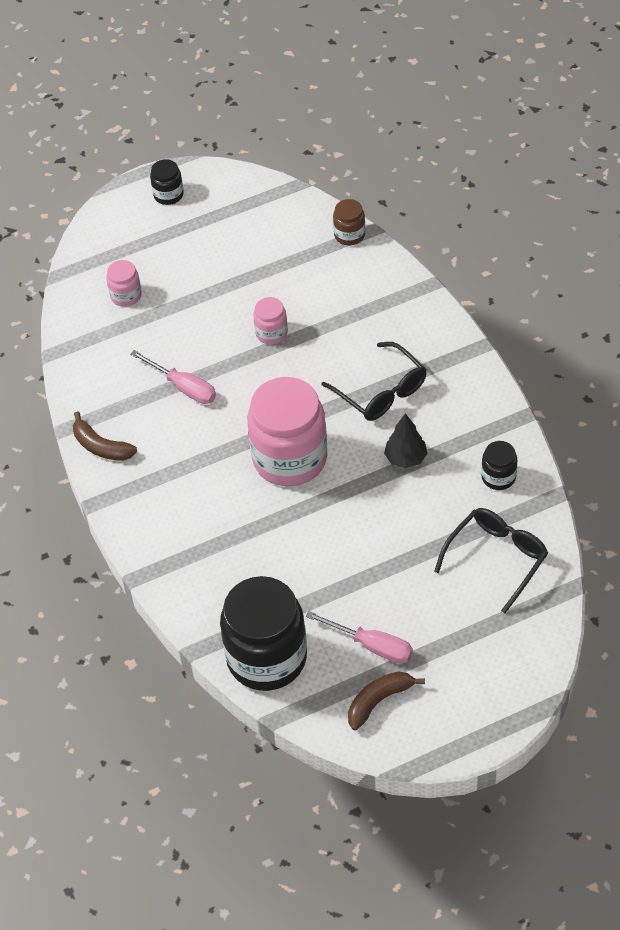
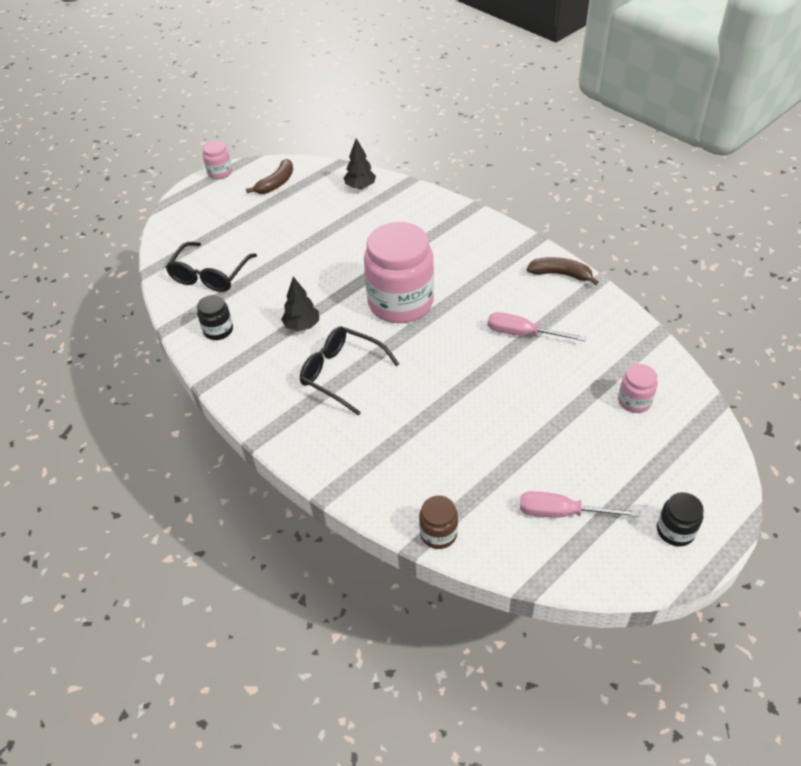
camera: 160 degrees right, 5 degrees down
black jar [220,576,307,691] -> black tree [344,138,376,189]
pink jar [253,297,288,344] -> pink jar moved to [203,141,232,179]
pink screwdriver [306,611,413,664] -> pink screwdriver moved to [520,491,639,518]

